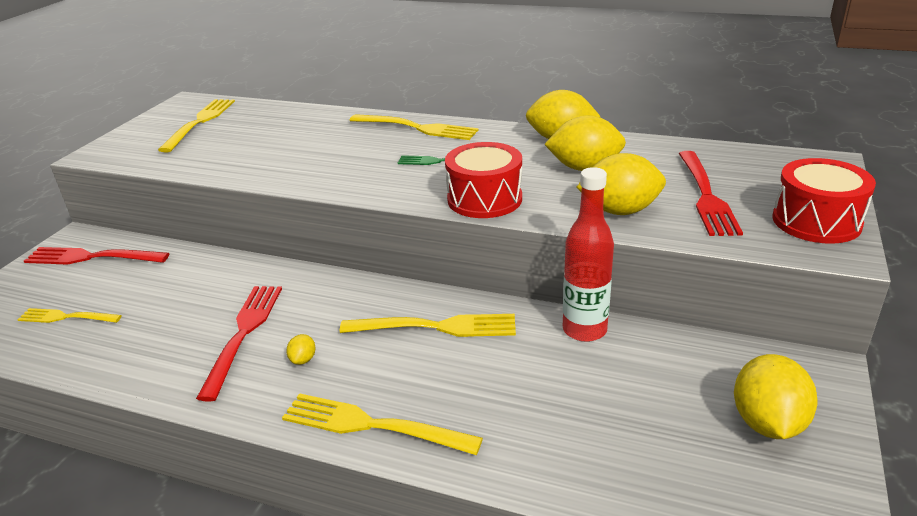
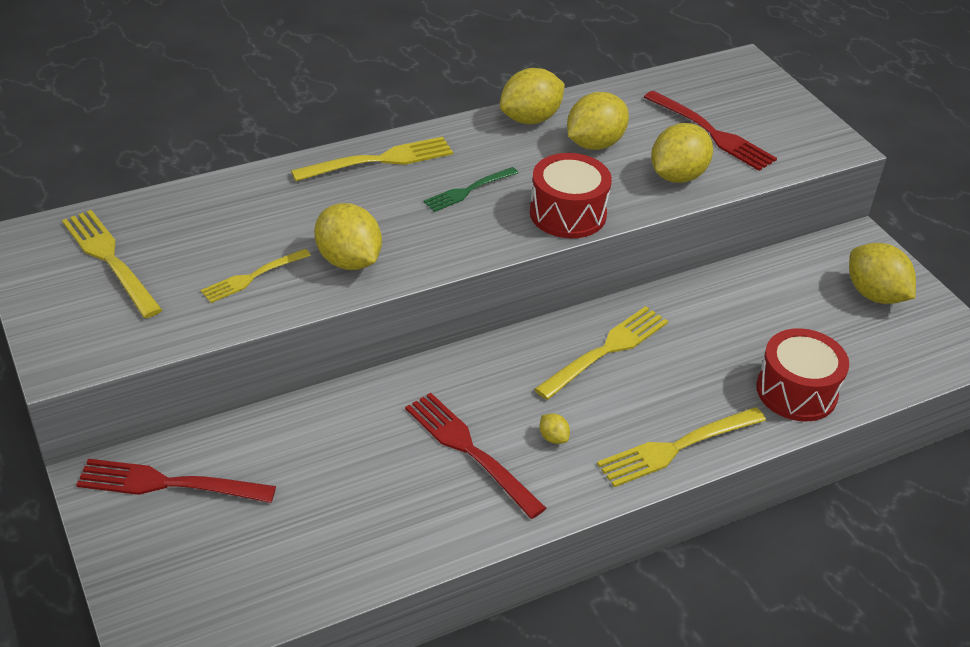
camera: 50 degrees left, 10 degrees up
yellow fork [17,308,122,323] -> yellow fork moved to [201,249,311,303]
red fork [24,247,170,265] -> red fork turned 45 degrees clockwise [76,459,276,503]
red bottle [563,167,614,342] -> none
red drum [772,158,876,244] -> red drum moved to [756,328,849,421]
none -> yellow lemon [314,203,382,270]

